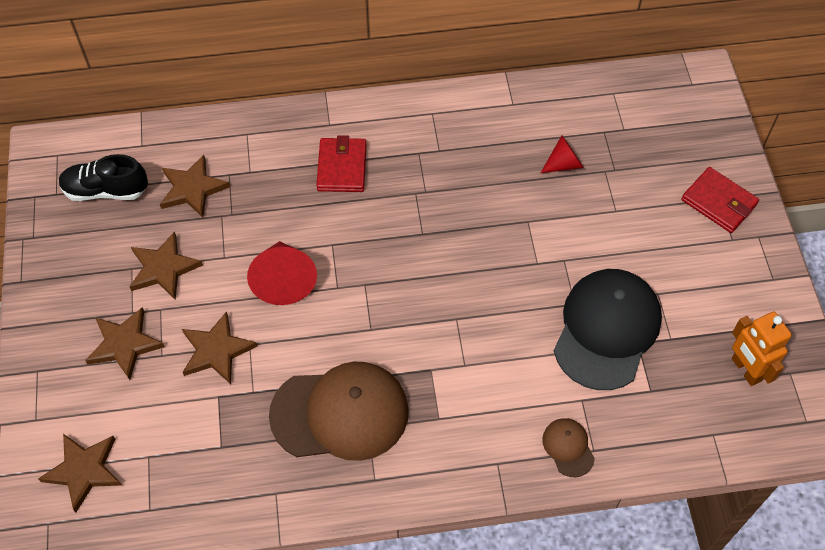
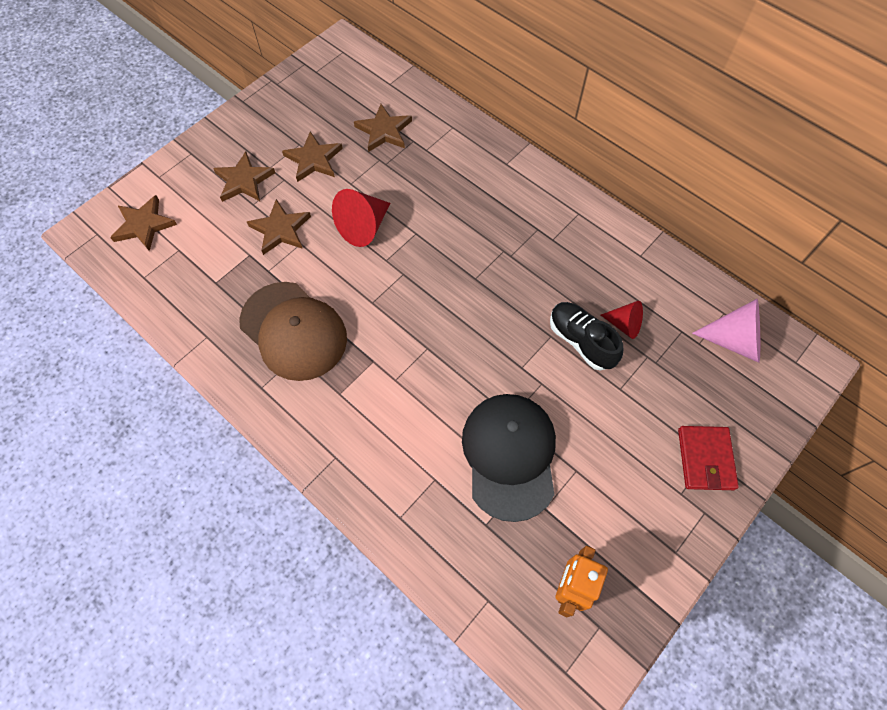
camera: 50 degrees right, 5 degrees up
black shoe [59,154,148,201] -> black shoe moved to [550,302,623,370]
red wallet [316,135,367,192] -> none
brown cap [542,418,595,477] -> none
black cap [554,269,662,390] -> black cap turned 75 degrees counterclockwise [462,394,556,522]
none -> pink cone [692,299,760,363]

